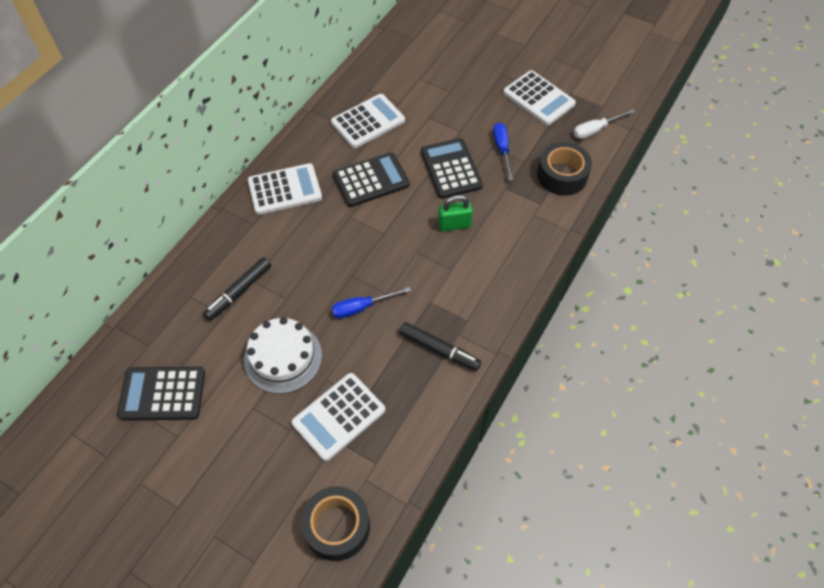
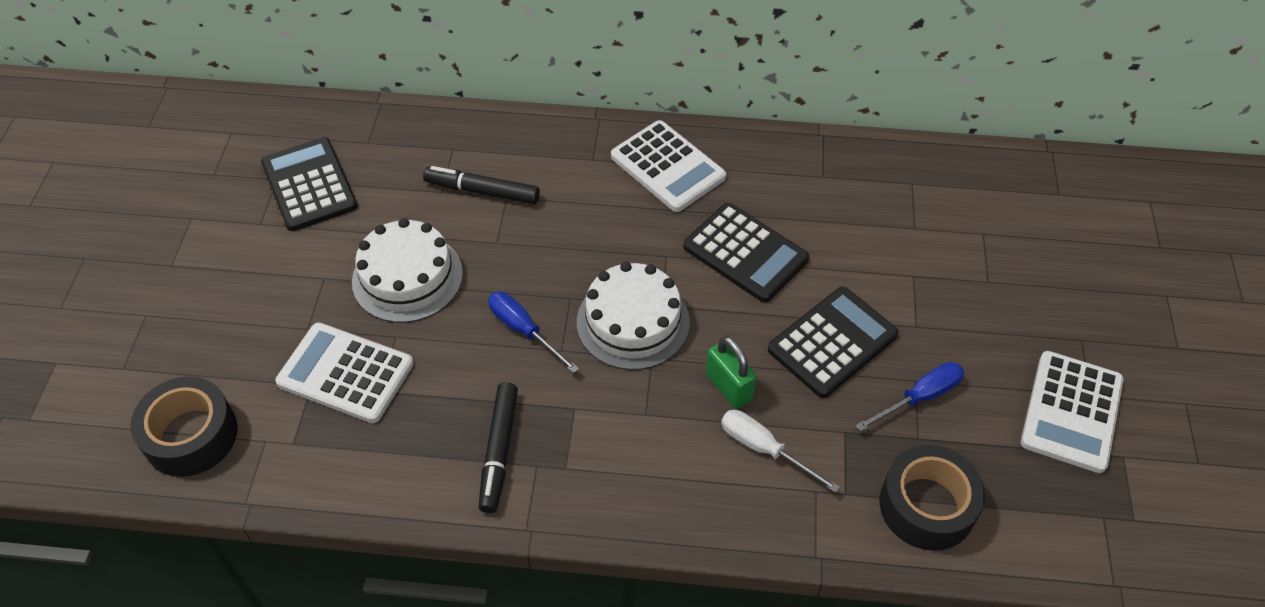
camera: 65 degrees right, 5 degrees down
white calculator [331,94,405,148] -> none
white screwdriver [574,109,635,139] -> white screwdriver moved to [721,410,840,493]
none -> white cake [577,262,690,370]

